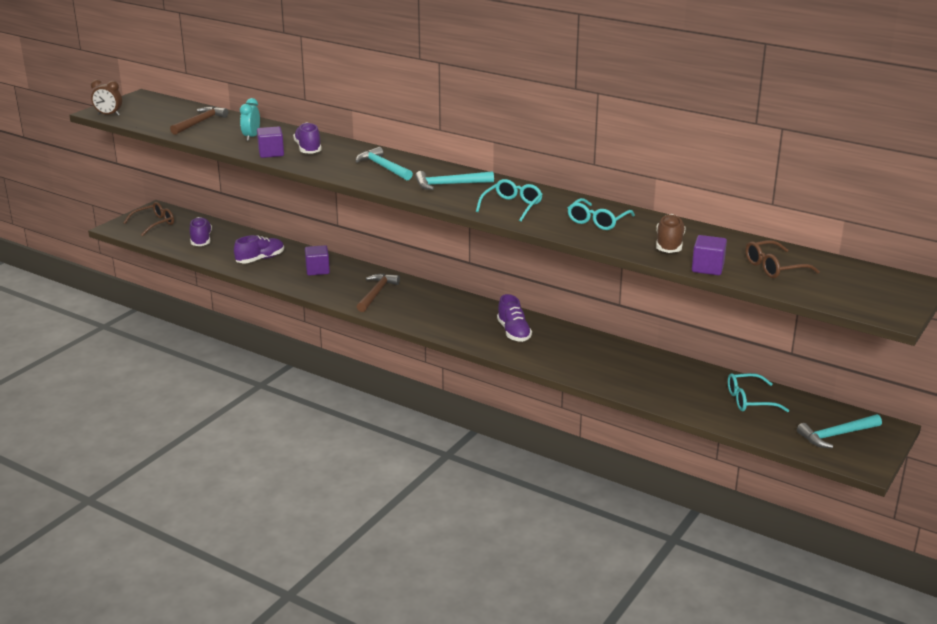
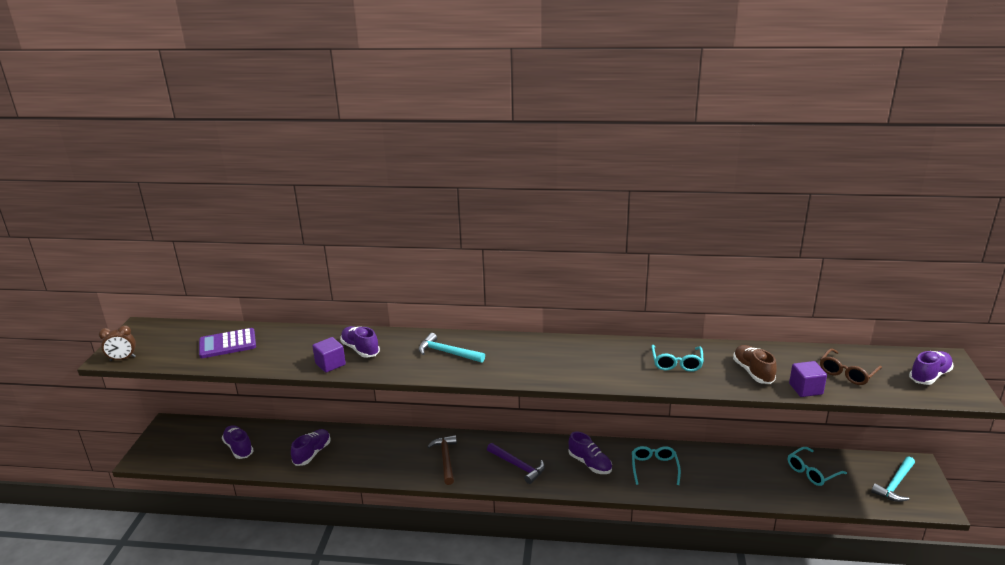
camera: 25 degrees left, 0 degrees up
brown glasses [123,202,174,236] -> none
brown hammer [170,106,228,135] -> purple calculator [199,328,256,358]
turquoise clock [240,98,260,141] -> none
purple cube [305,245,330,276] -> none
turquoise hammer [415,171,494,190] -> none
turquoise glasses [476,179,543,222] -> turquoise glasses moved to [632,446,681,485]
none -> purple hammer [487,443,545,484]
none -> purple shoe [909,351,953,385]

